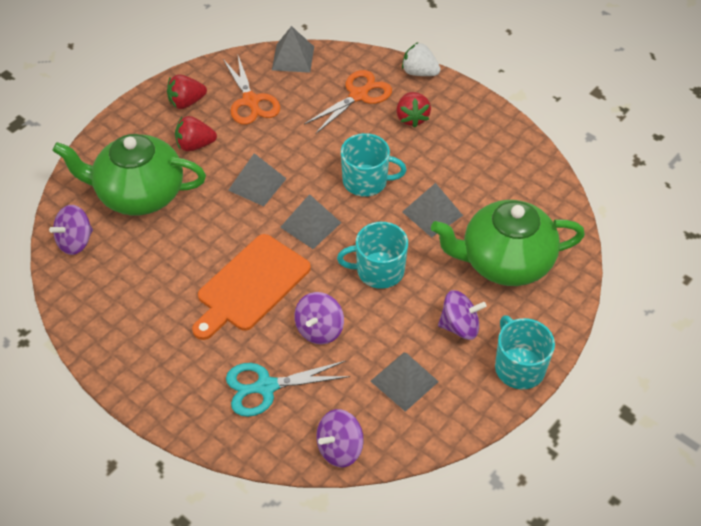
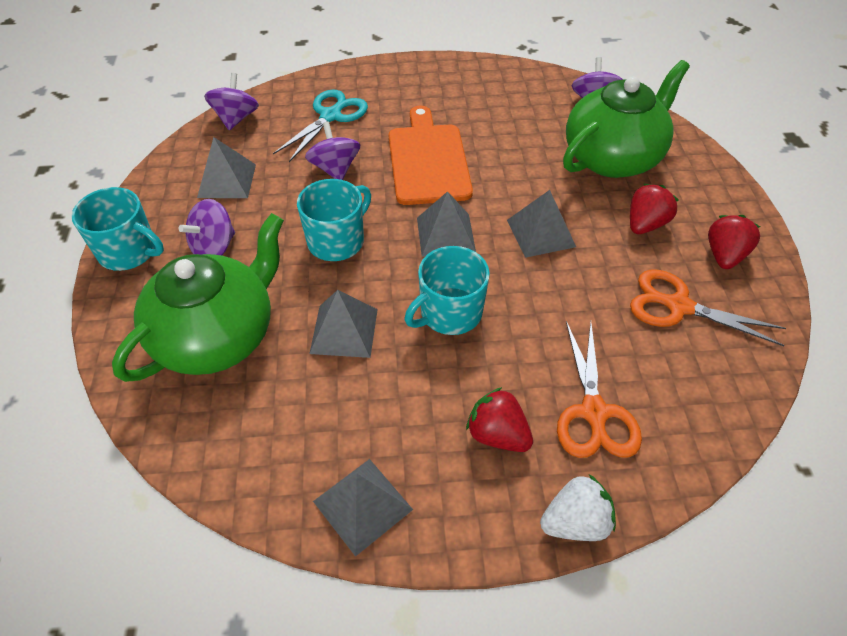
camera: 135 degrees right, 0 degrees up
grey pyramid [272,26,314,73] -> grey pyramid moved to [313,459,413,557]

